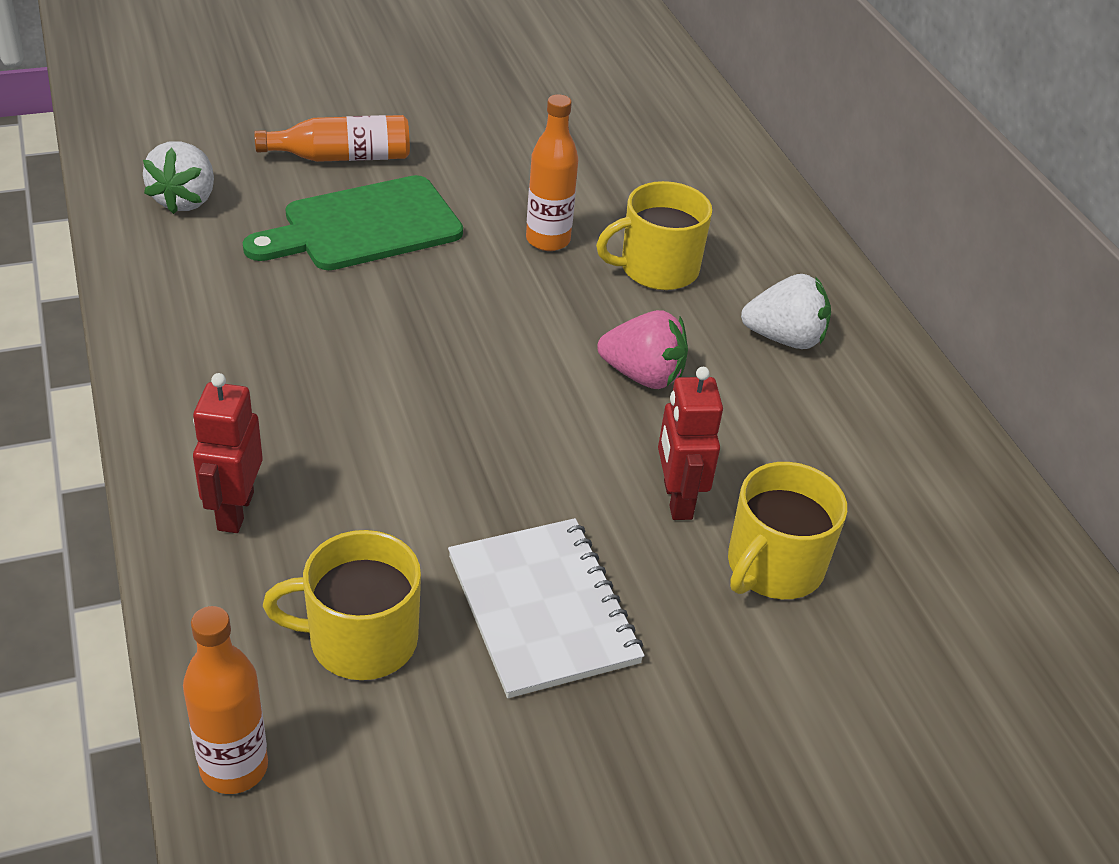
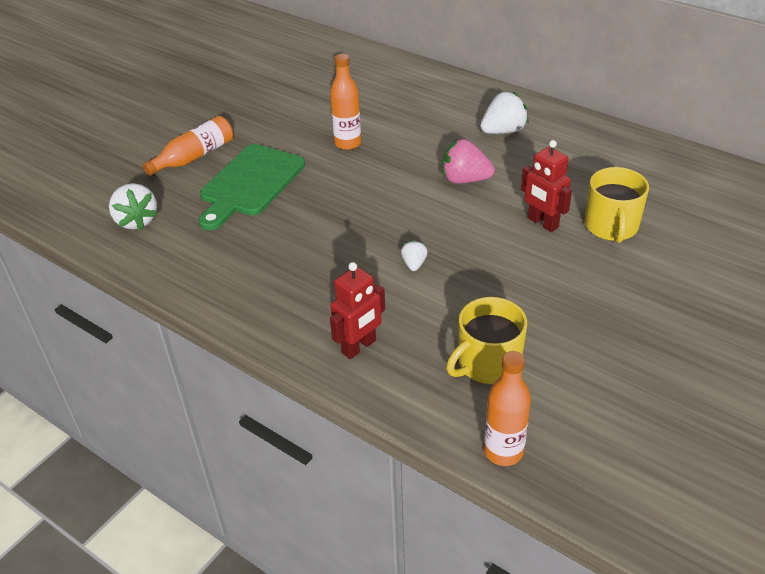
camera: 30 degrees left, 0 degrees up
red robot [193,373,263,533] -> red robot turned 105 degrees counterclockwise [330,262,385,359]
white notebook [448,518,645,698] -> none
yellow mug [596,181,712,290] -> none
pink strawberry [597,310,688,389] -> pink strawberry turned 150 degrees counterclockwise [443,139,495,184]
none -> white strawberry [401,240,428,271]

